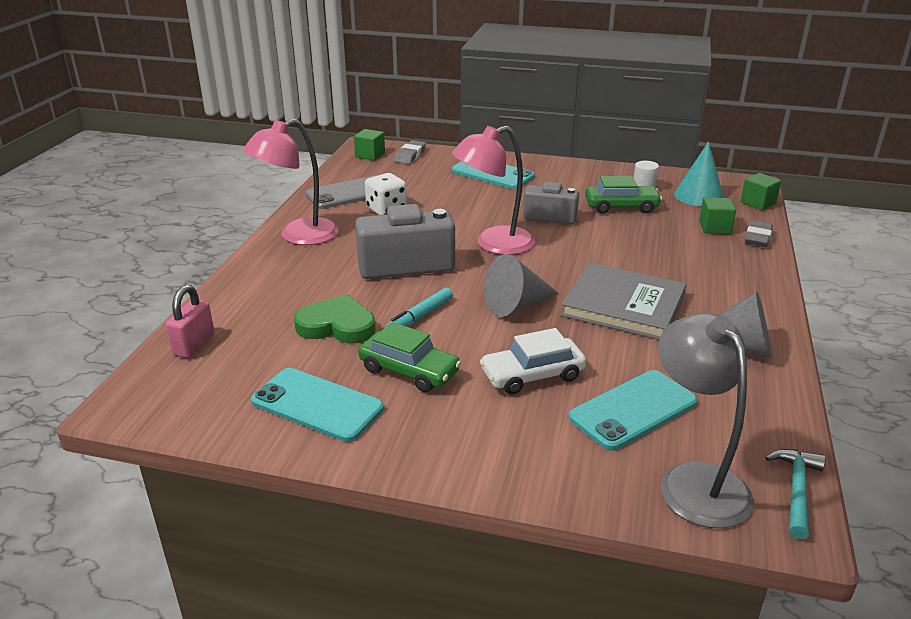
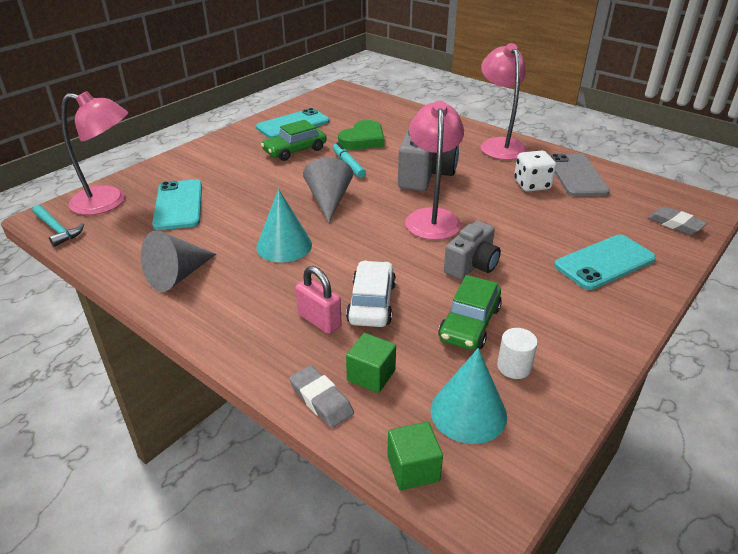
camera: 115 degrees right, 5 degrees up
pink padlock [166,285,214,358] -> pink padlock moved to [295,266,342,334]
green cube [354,129,385,161] -> none
white car [480,328,586,395] -> white car moved to [346,260,396,327]
grey book [561,263,686,340] -> turquoise cone [256,189,312,262]
grey lamp [658,313,754,528] -> pink lamp [61,91,128,215]

